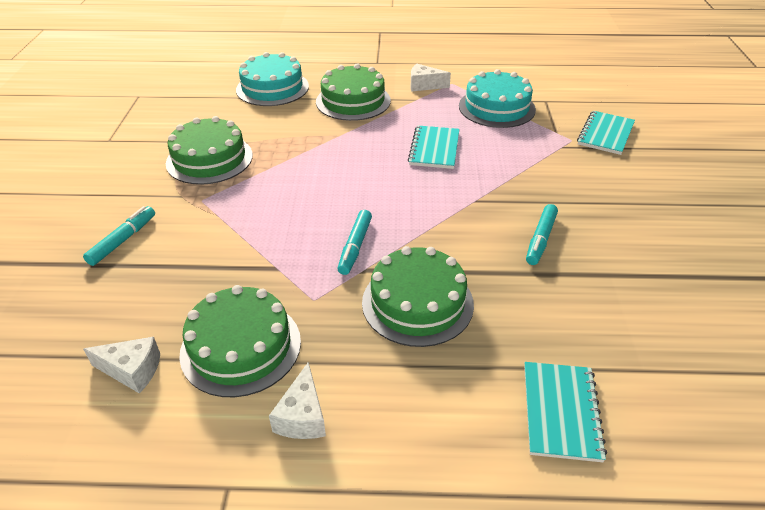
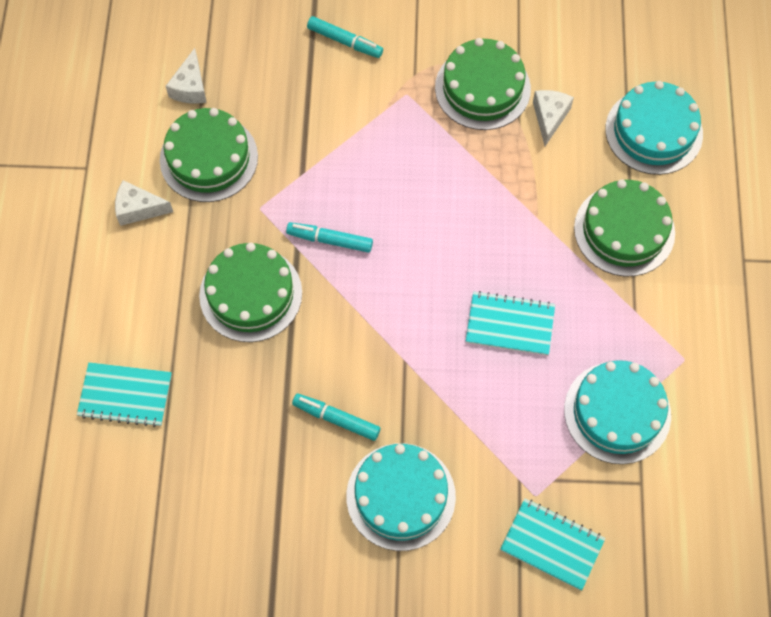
camera: 90 degrees right, 25 degrees up
white cheese [411,63,451,92] -> white cheese moved to [533,90,574,146]
none -> turquoise cake [346,443,456,551]

